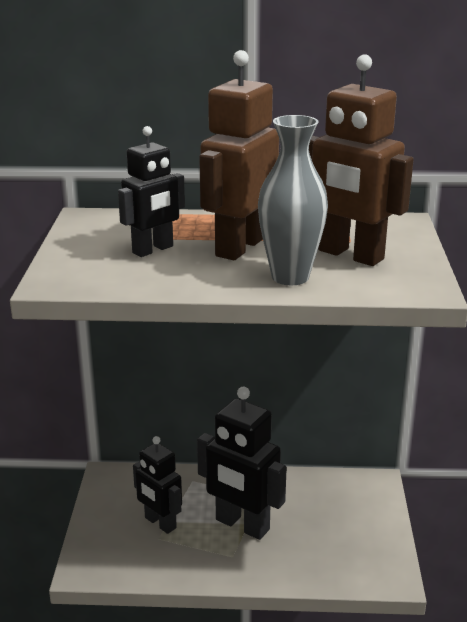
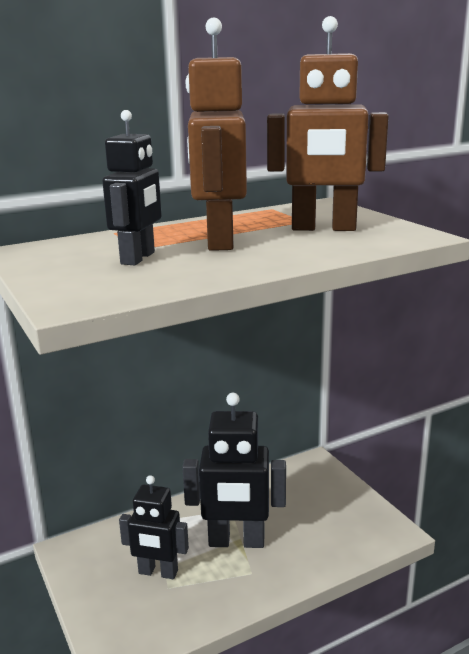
camera: 30 degrees left, 5 degrees down
grey vase [258,115,328,285] -> none

